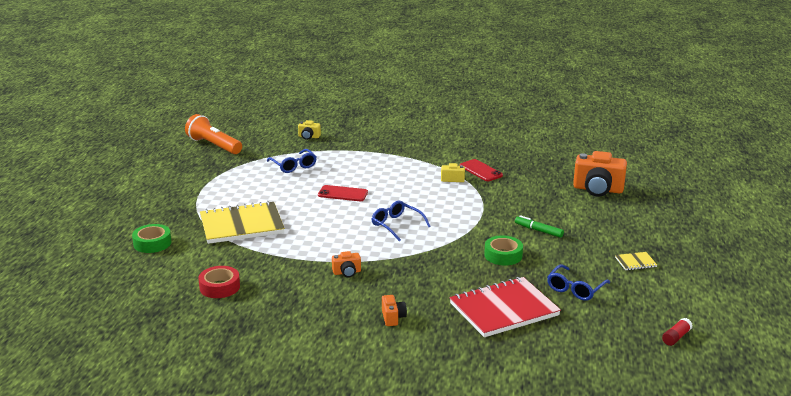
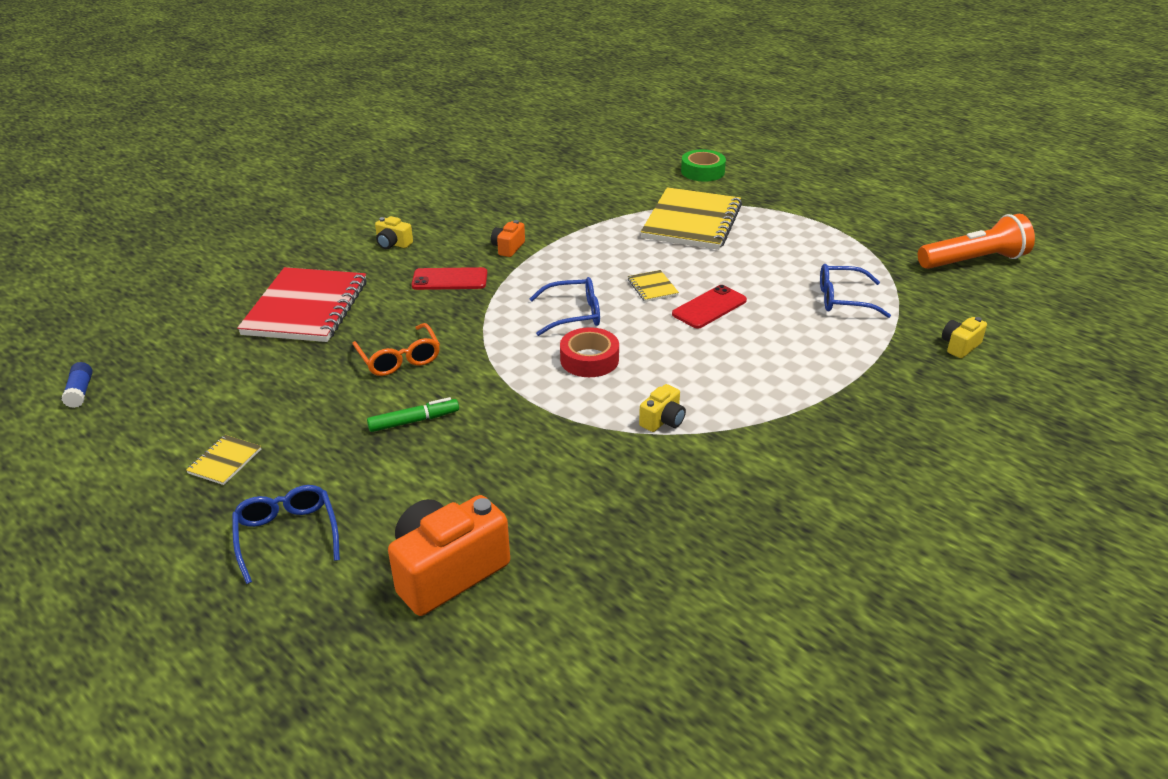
camera: 125 degrees right, 10 degrees up
red tape [198,266,240,298] -> red tape moved to [560,327,619,377]
orange camera [382,295,407,326] -> yellow camera [375,216,413,249]
red phone [460,159,503,181] -> red phone moved to [411,267,487,290]
green tape [484,235,523,265] -> orange glasses [352,323,440,376]
blue glasses [547,264,610,301] -> blue glasses moved to [232,485,340,584]
red glue stick [662,318,693,346] -> blue glue stick [62,362,93,408]
none -> yellow notebook [628,270,679,302]

